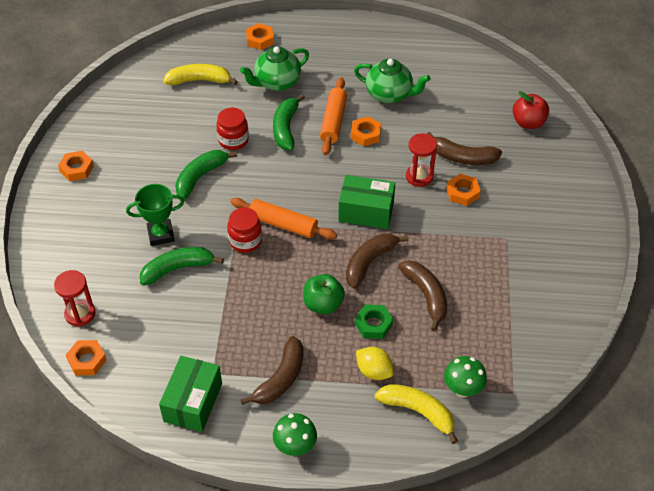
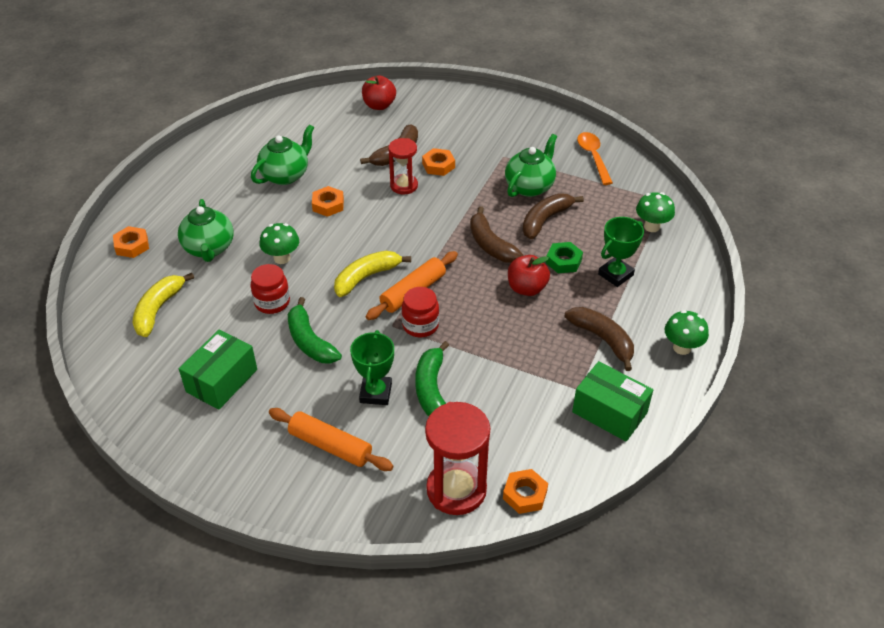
camera: 70 degrees left, 5 degrees down
red hourglass [54,270,95,327] -> red hourglass [425,402,490,515], size x1.62
orange nut [58,151,94,181] -> none
green banana [273,94,305,150] -> green mushroom [259,223,299,264]
green apple [303,274,345,314] -> red apple [508,255,550,296]
orange rolling pin [320,77,347,155] -> orange rolling pin moved to [269,408,393,471]
green box [338,175,395,229] -> green box moved to [179,330,257,410]
yellow lemon [356,347,394,380] -> green trophy [598,217,644,287]
yellow banana [375,384,458,444] -> yellow banana moved to [334,251,411,297]
brown banana [398,260,447,331] -> brown banana turned 45 degrees counterclockwise [523,193,584,239]
none -> green teapot [505,134,557,197]
none -> orange spoon [577,132,613,185]

